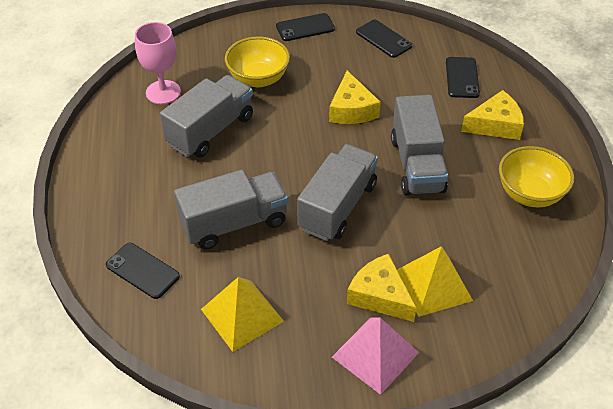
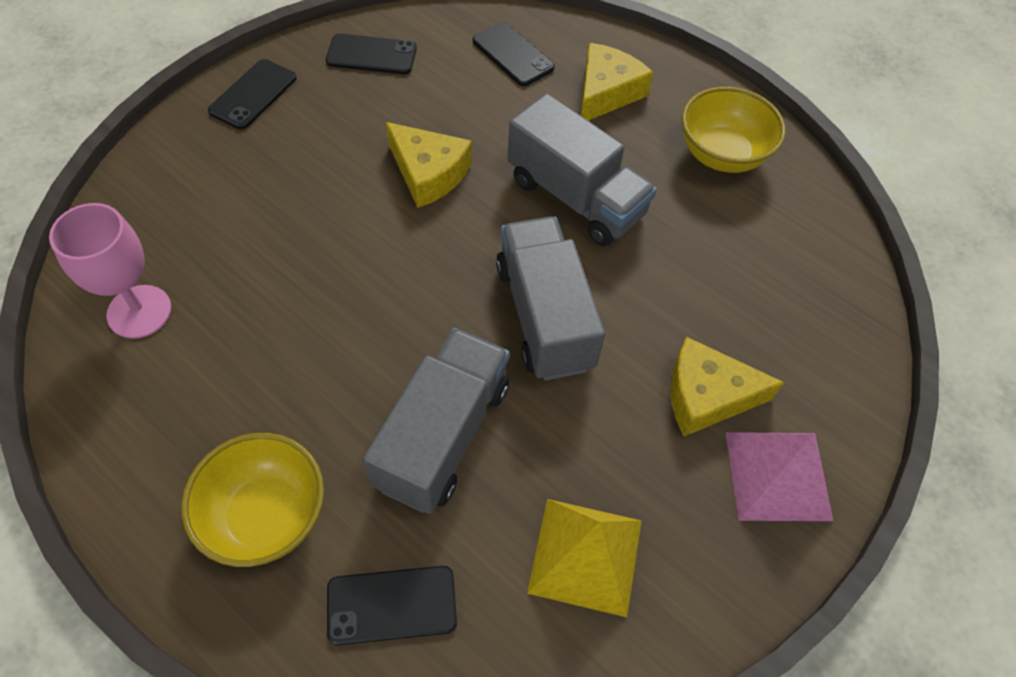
camera: 45 degrees left, 10 degrees up
grey truck [160,75,253,158] -> none
yellow bowl [225,36,290,87] -> yellow bowl moved to [181,433,324,567]
yellow pyramid [397,246,473,317] -> none

